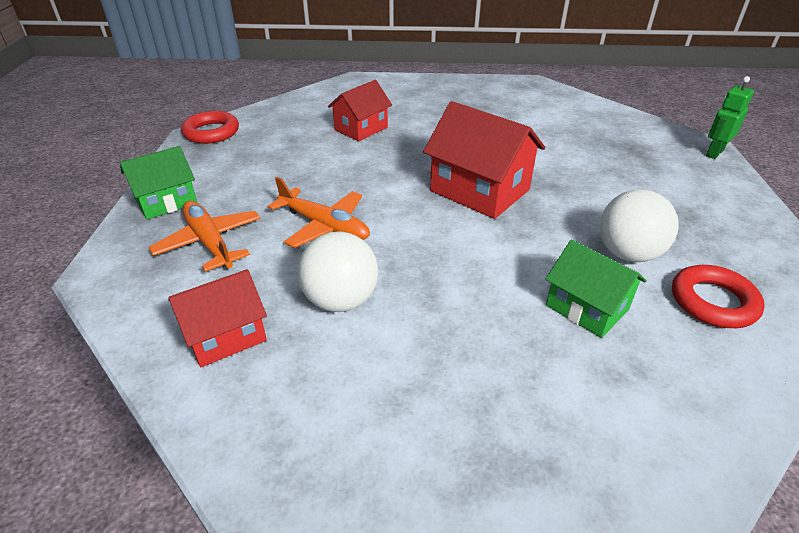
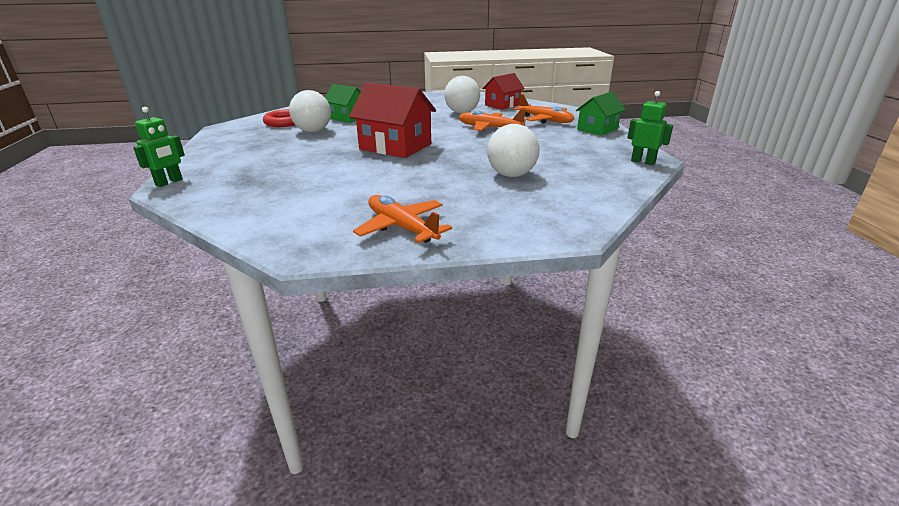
camera: 170 degrees right, 10 degrees down
red ring [181,111,239,144] -> green robot [627,91,673,165]
red house [328,80,392,141] -> white ball [487,124,540,177]
none -> orange plane [353,195,452,243]

